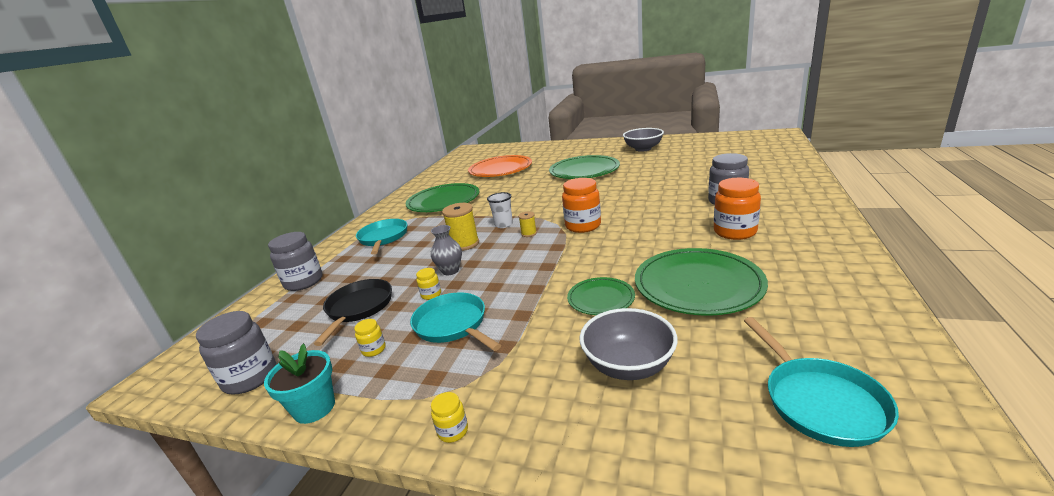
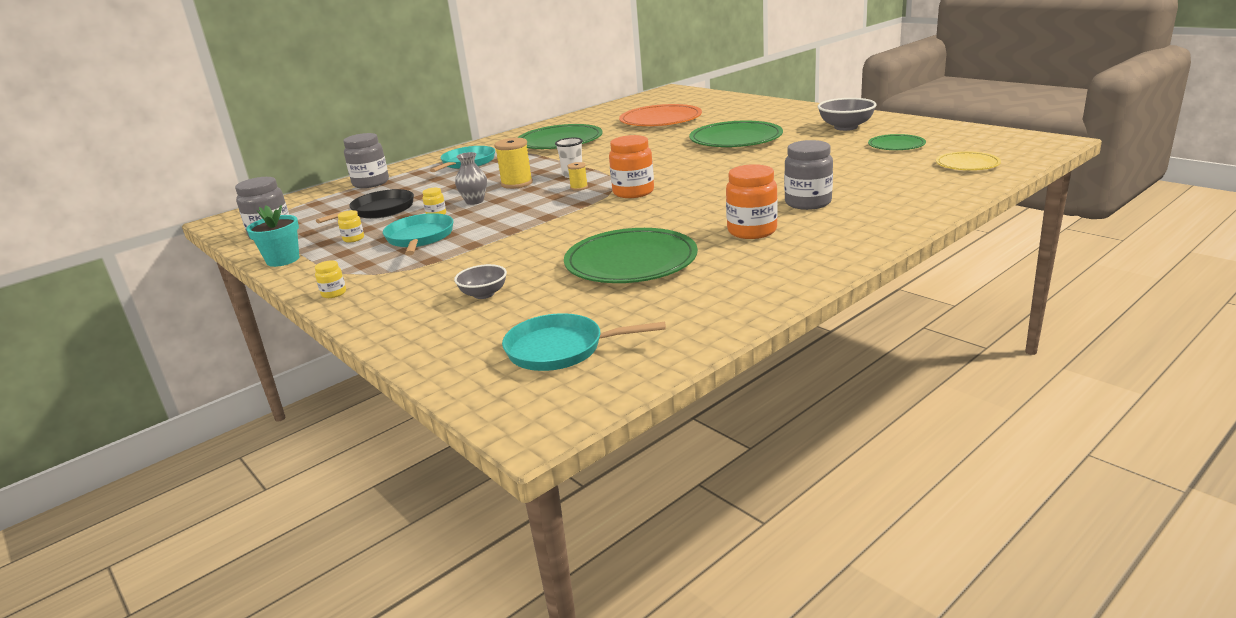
camera: 30 degrees right, 0 degrees up
green plate [567,277,635,315] -> green plate moved to [868,134,926,150]
grey bowl [580,308,678,380] -> grey bowl [454,264,507,299], size x0.61
turquoise pan [744,317,899,447] -> turquoise pan turned 75 degrees clockwise [502,313,666,371]
none -> yellow plate [936,151,1001,170]

